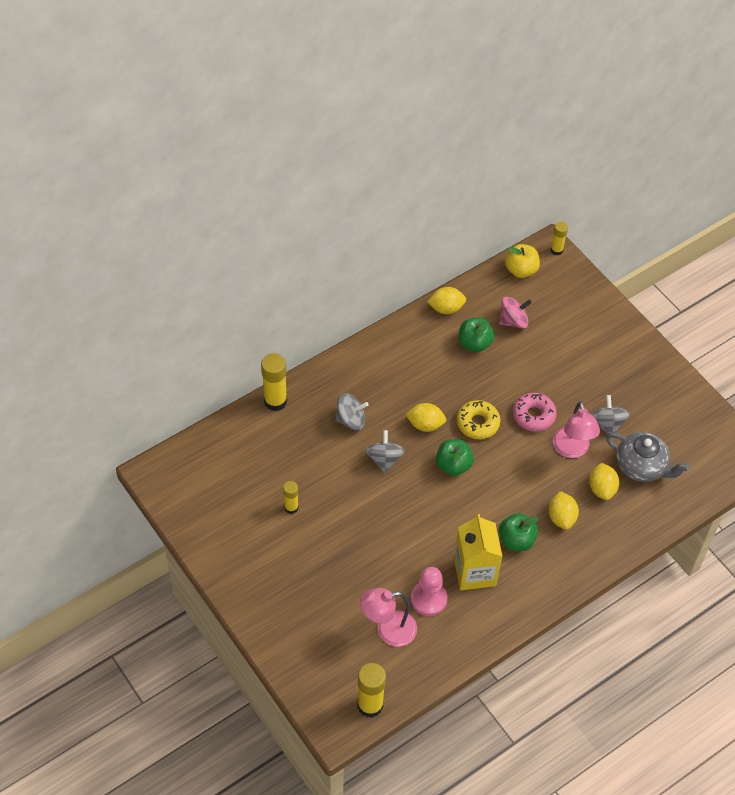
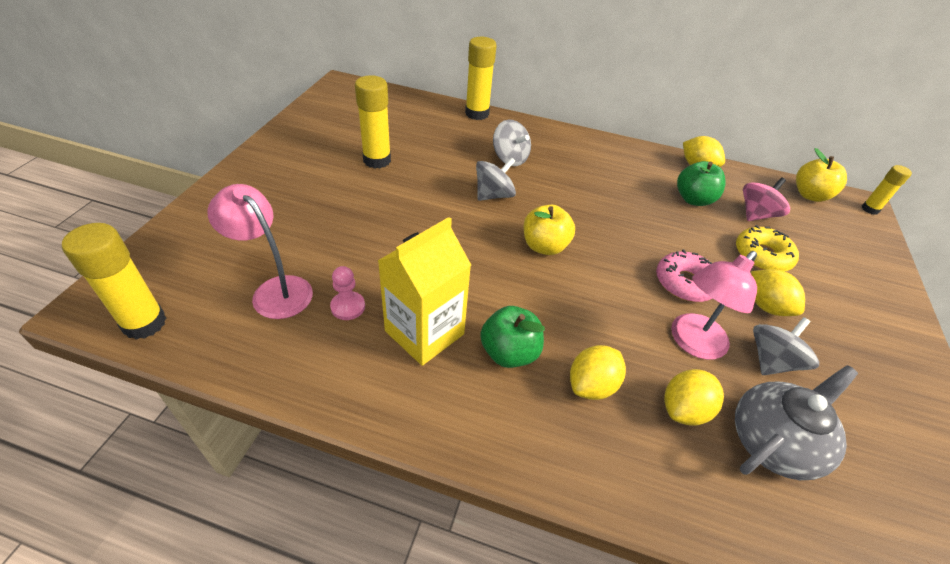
camera: 50 degrees right, 10 degrees down
yellow glue stick [283,481,299,514] -> yellow glue stick [355,75,391,169], size x1.70
yellow lemon [405,403,446,432] -> yellow lemon moved to [751,269,805,316]
pink pawn [411,567,447,616] -> pink pawn [330,266,365,320], size x0.63
green apple [436,439,474,476] -> yellow apple [523,205,575,255]
yellow donut [457,400,501,439] -> yellow donut moved to [736,225,799,271]
pink spinning top [499,296,532,329] -> pink spinning top turned 75 degrees counterclockwise [743,177,790,221]
grey teapot [605,432,690,482] -> grey teapot turned 120 degrees counterclockwise [735,365,858,480]

